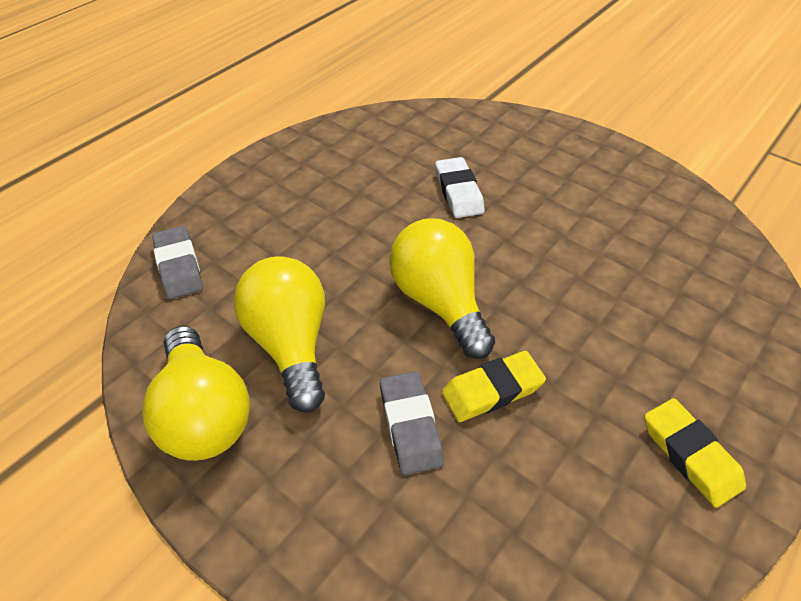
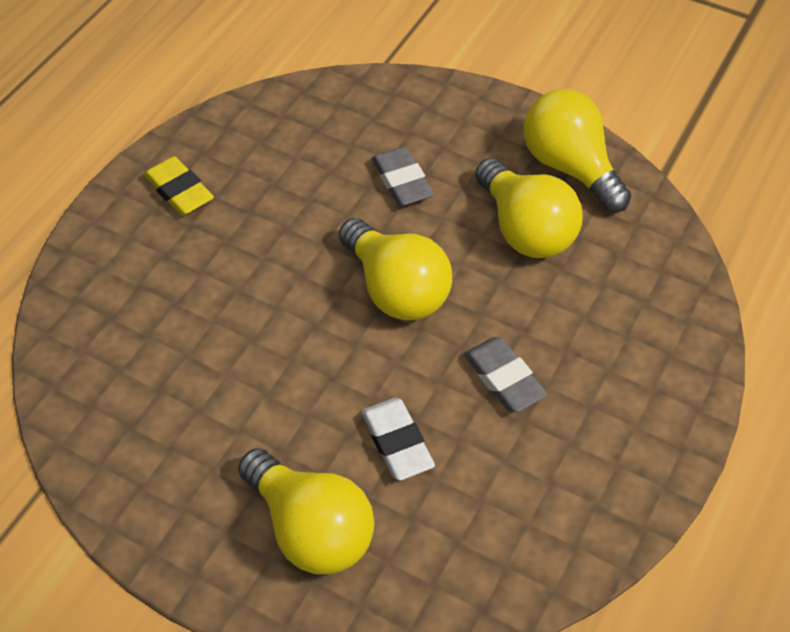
camera: 170 degrees right, 5 degrees up
grey eraser [152,226,203,299] -> grey eraser moved to [464,337,547,412]
yellow eraser [442,351,546,422] -> none
none -> yellow light bulb [238,448,374,575]

